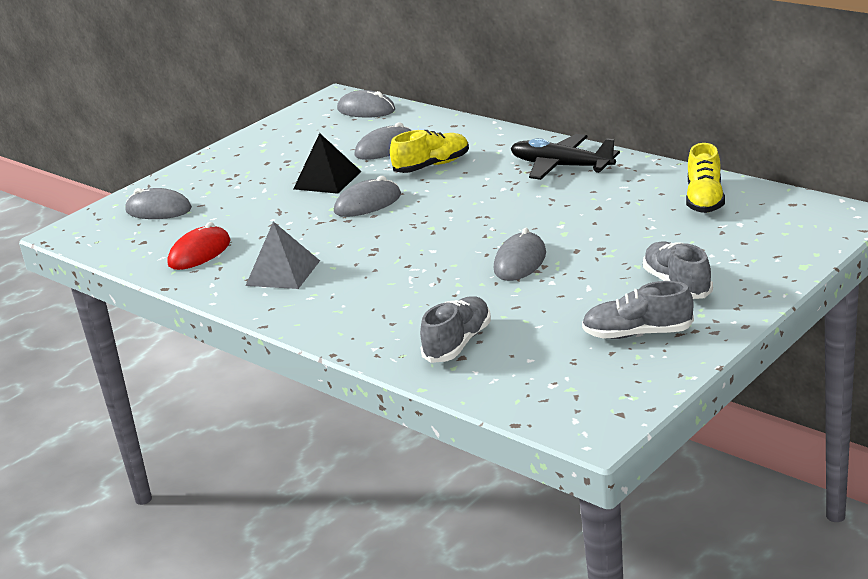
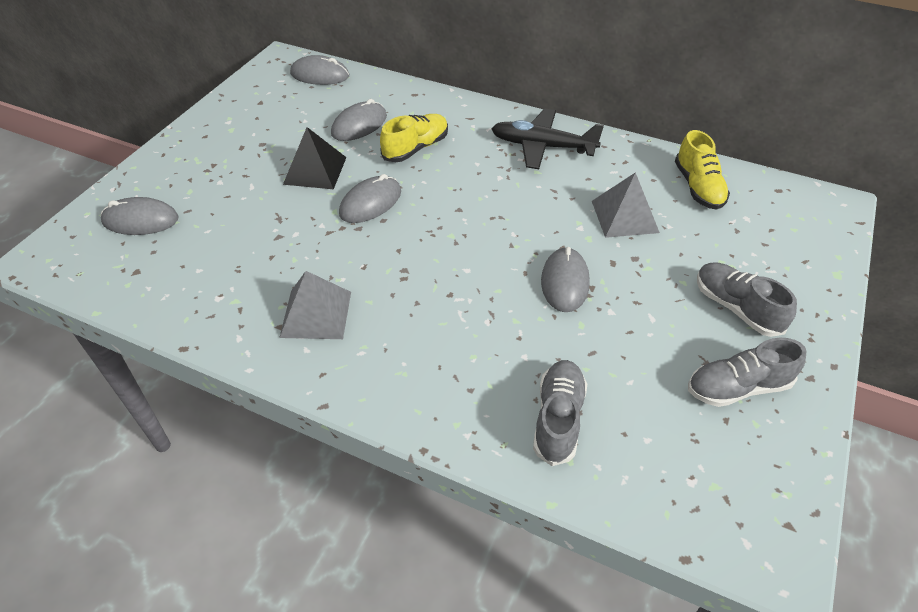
camera: 20 degrees left, 20 degrees up
red mouse [167,222,231,270] -> none
none -> grey pyramid [592,172,660,238]

